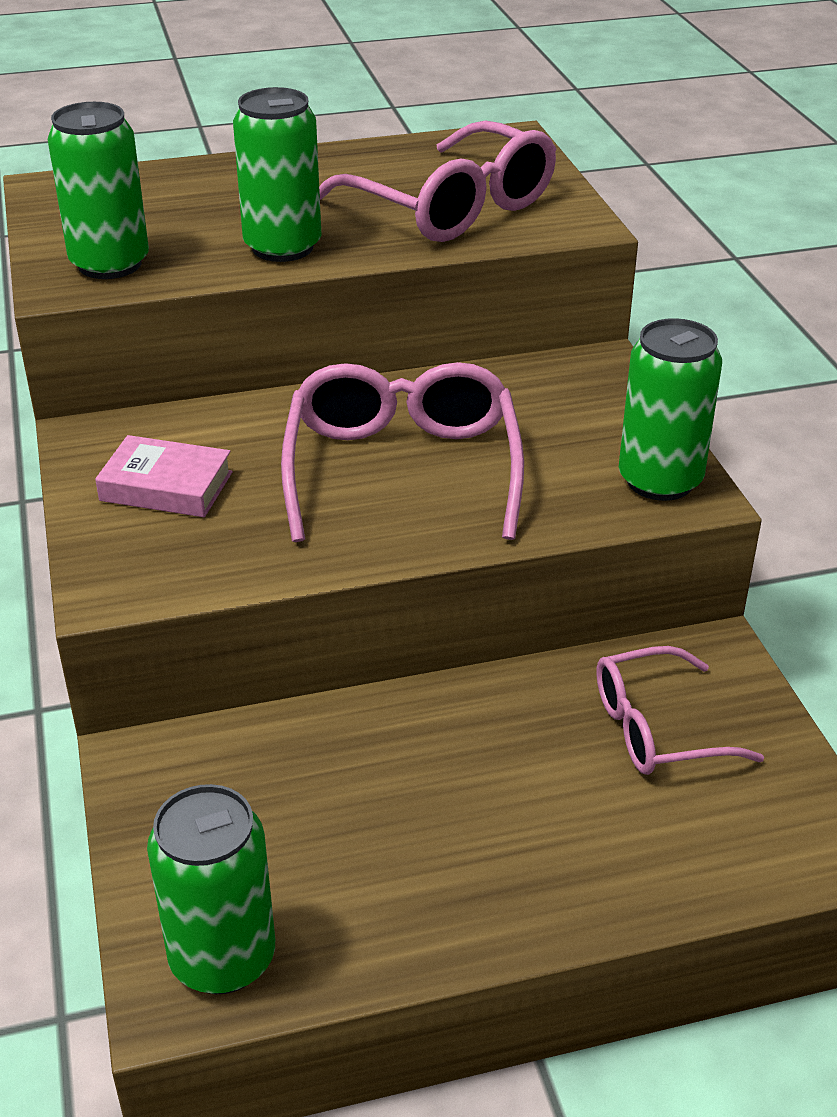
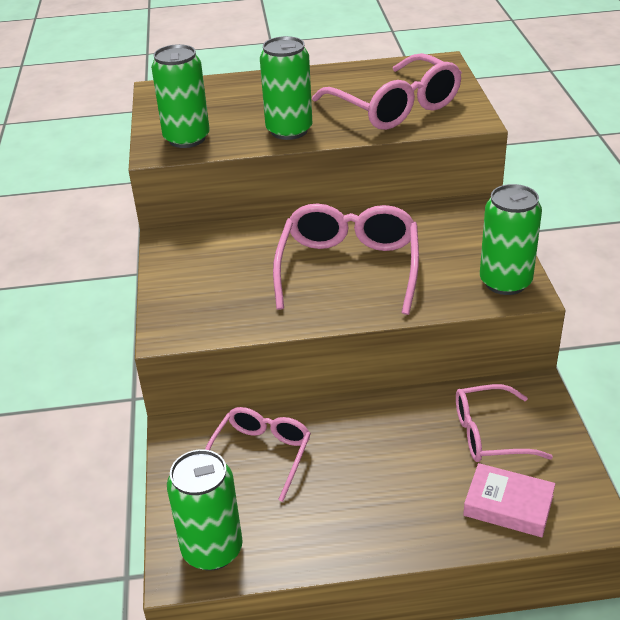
camera: 10 degrees right, 0 degrees up
pink book [95,435,233,517] -> pink book moved to [463,463,555,537]
none -> pink glasses [205,407,311,502]

